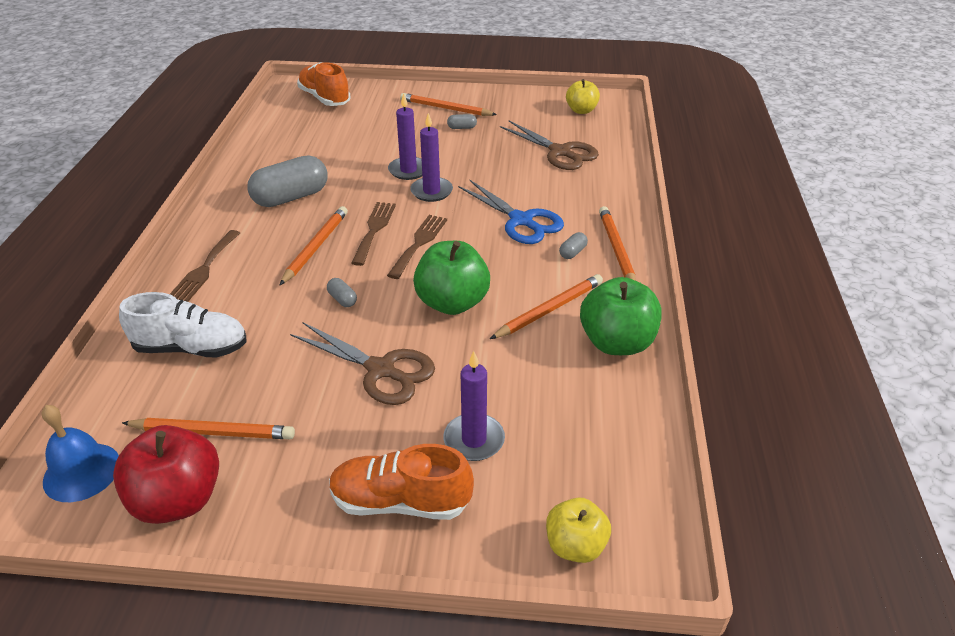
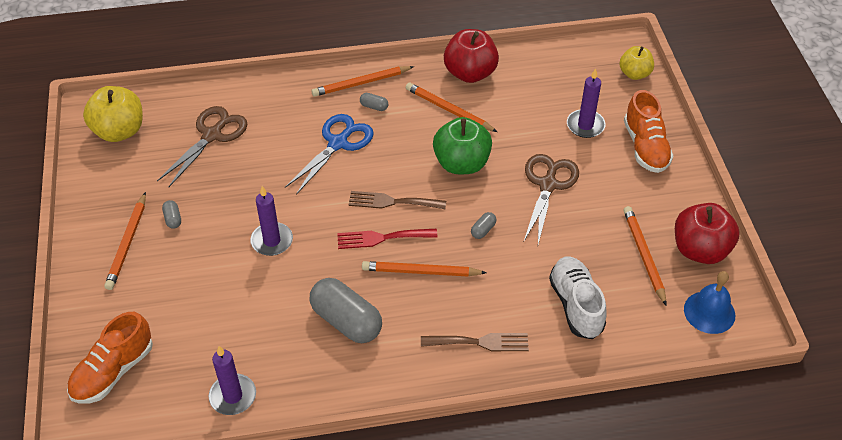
camera: 105 degrees left, 10 degrees up
brown fork [352,202,396,266] -> red fork [337,229,438,249]
purple candle [410,113,453,202] -> purple candle moved to [209,346,256,415]
yellow apple [566,79,600,114] -> yellow apple [83,86,143,142], size x1.59
green apple [580,277,661,355] -> red apple [444,29,499,83]

